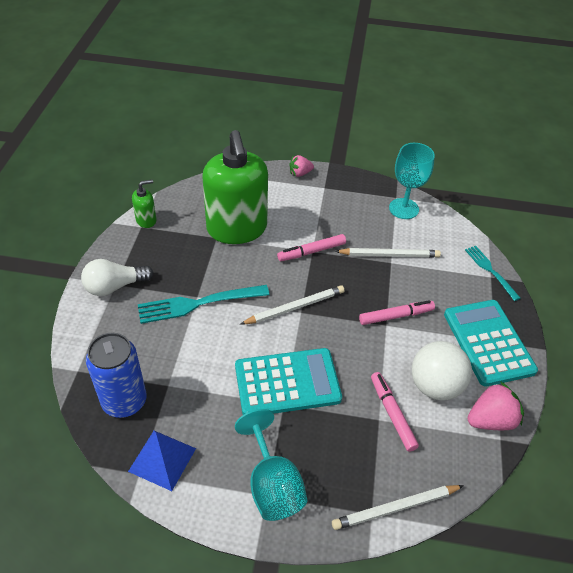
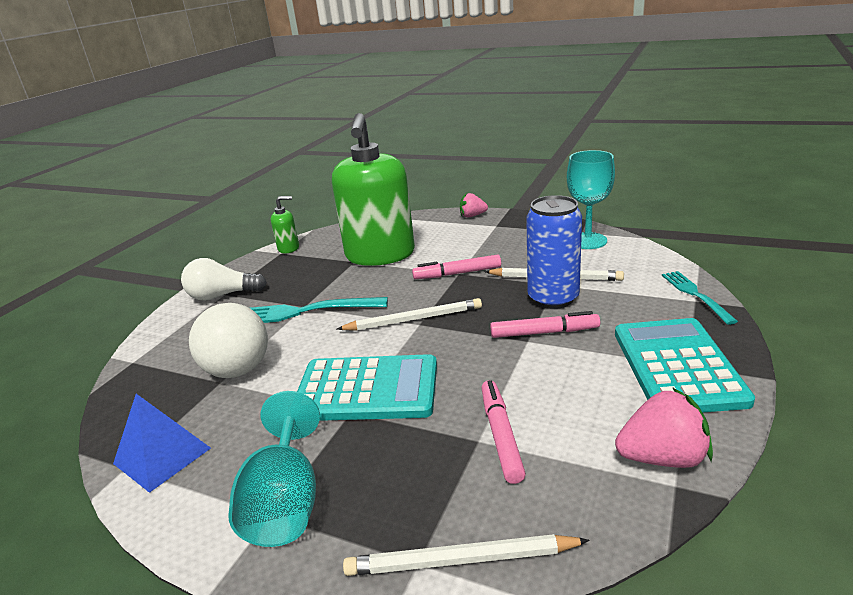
camera: 20 degrees right, 20 degrees down
blue can [86,333,147,418] -> blue can moved to [526,195,582,309]
white ball [412,341,472,400] -> white ball moved to [189,303,268,378]

